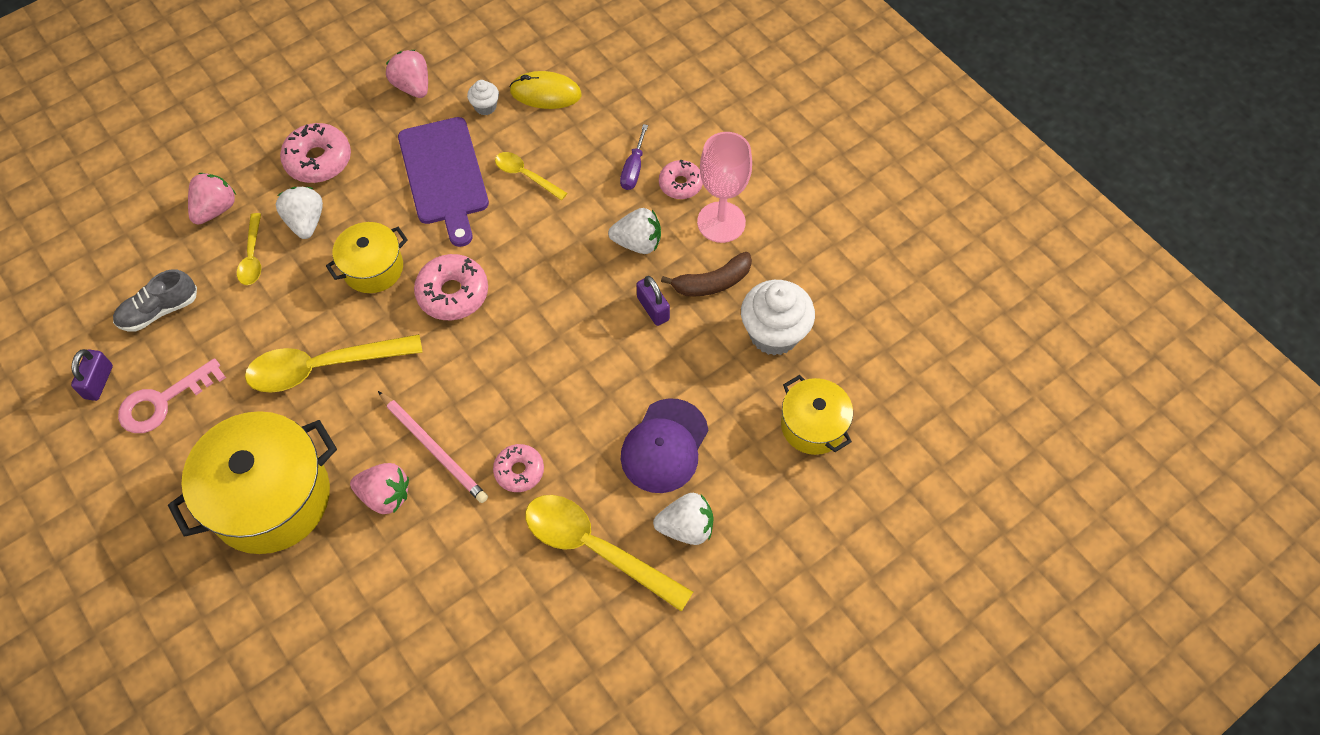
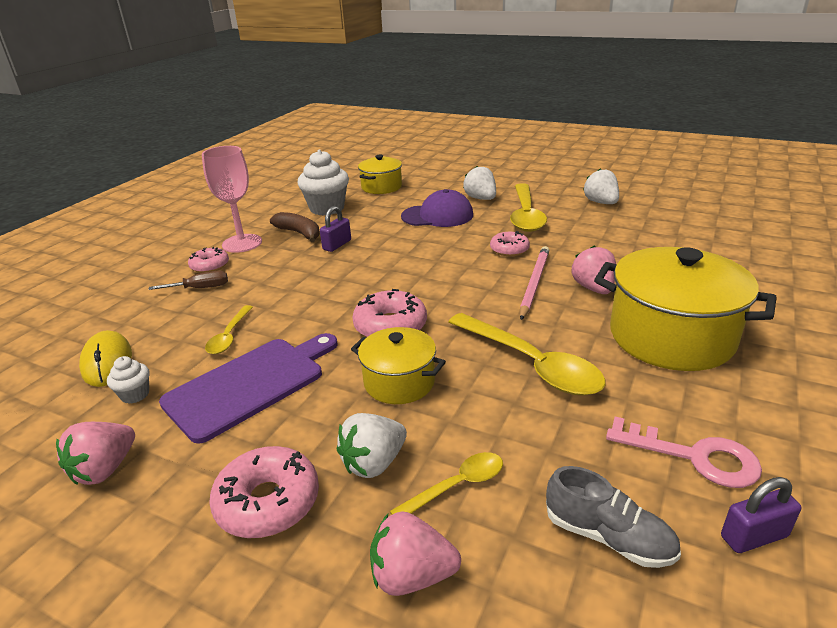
camera: 115 degrees left, 30 degrees down
white strawberry [608,208,661,254] -> white strawberry moved to [583,168,619,204]
purple screwdriver [620,124,648,190] -> brown screwdriver [149,271,228,290]

